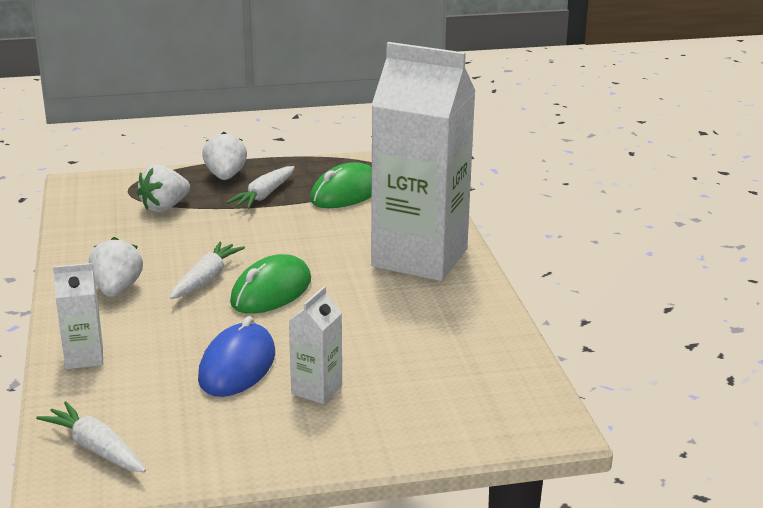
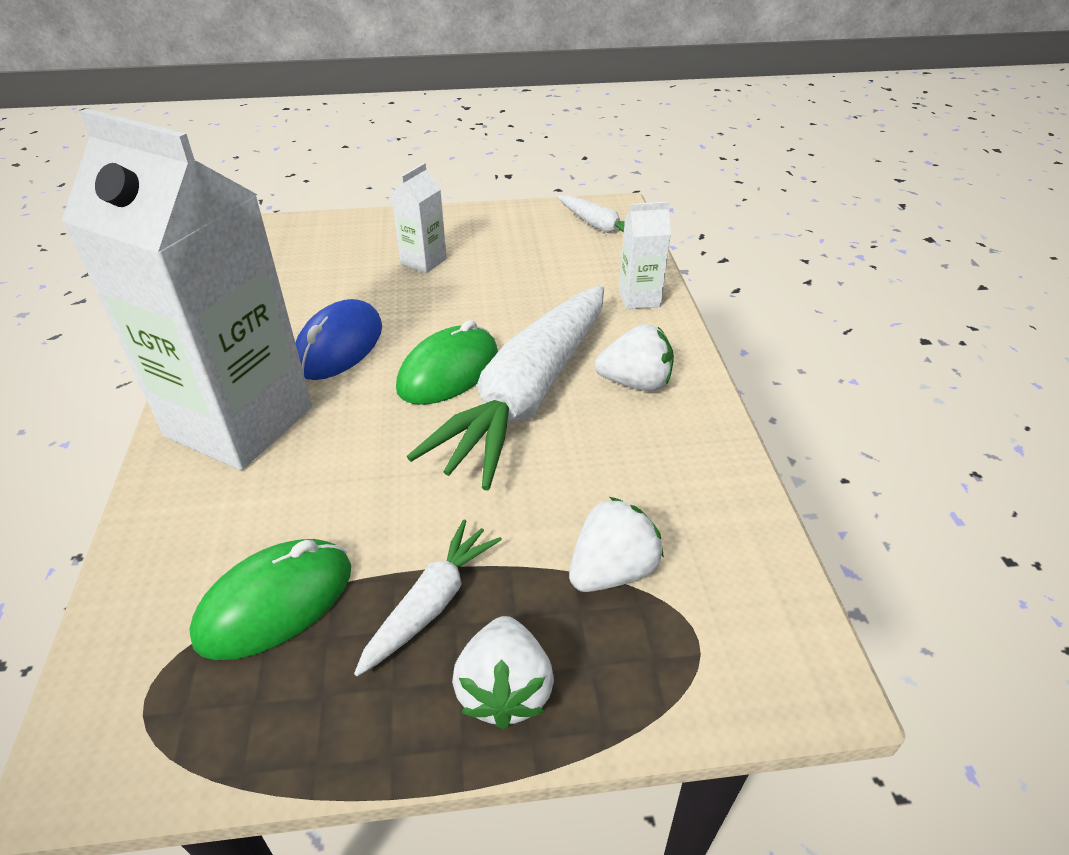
camera: 175 degrees left, 15 degrees up
white strawberry [89,237,143,297] -> white strawberry turned 90 degrees counterclockwise [595,324,674,391]
white carrot [170,242,245,299] -> white carrot [407,285,604,490], size x2.13
blue mouse [198,316,275,397] -> blue mouse moved to [295,299,382,380]

